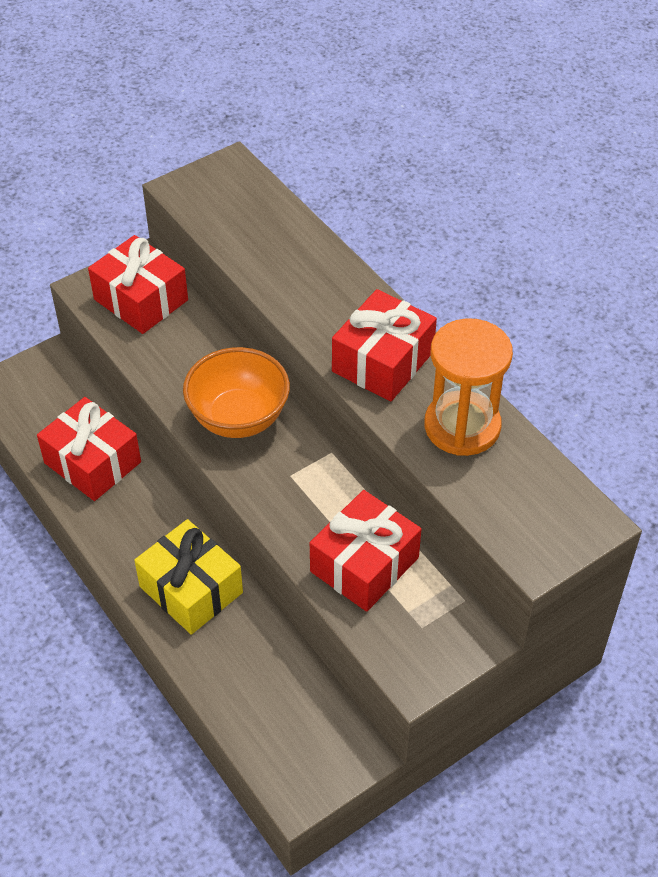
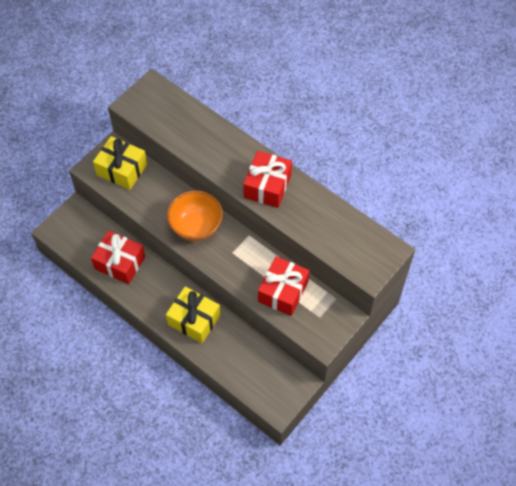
camera: 15 degrees left, 10 degrees up
red gift [88,235,188,334] -> yellow gift [93,136,147,190]
orange hourglass [424,318,513,456] -> none

